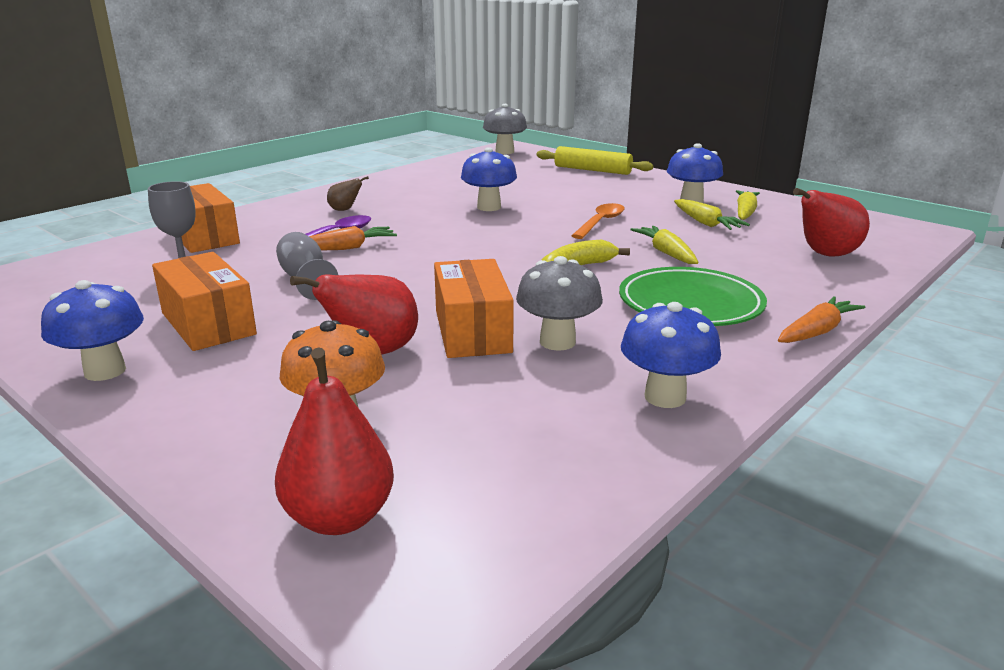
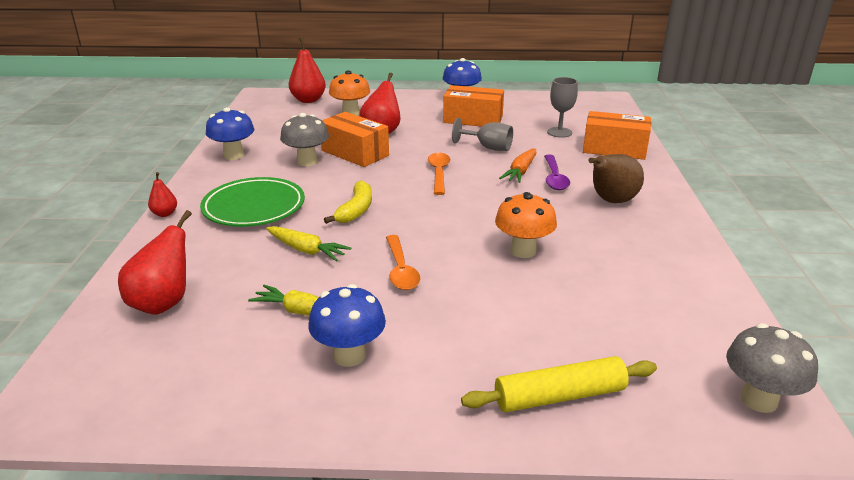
camera: 140 degrees right, 5 degrees up
brown pear [327,176,369,211] -> brown pear [588,154,644,203], size x1.88
blue mushroom [461,147,517,211] -> orange mushroom [495,192,557,258]
yellow carrot [736,190,760,220] -> none
orange carrot [778,296,865,343] -> red pear [148,172,177,217]
none -> orange spoon [428,153,451,195]

